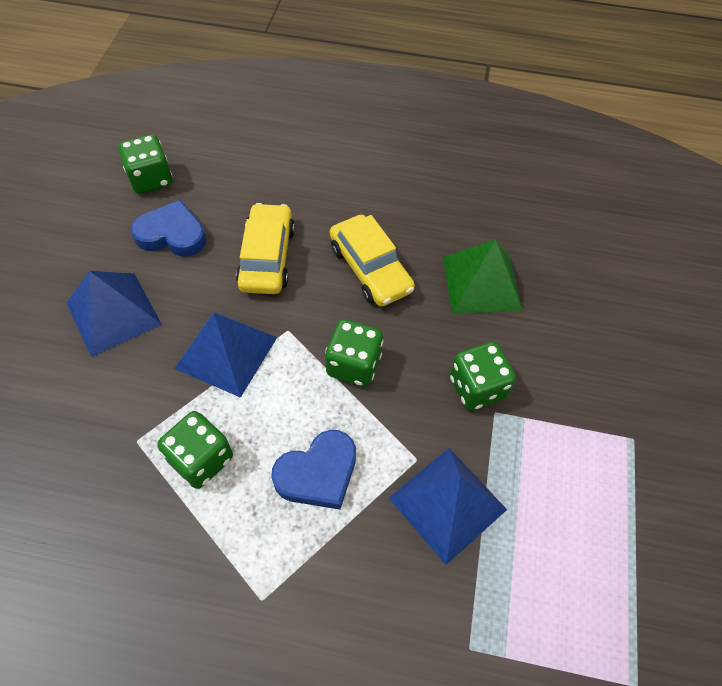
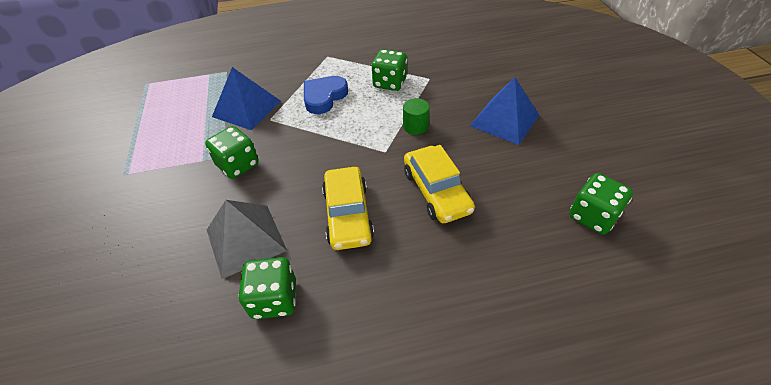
camera: 160 degrees right, 10 degrees down
blue heart [131,200,206,257] -> none
blue pyramid [174,311,277,398] -> green cylinder [403,98,430,135]
green dice [325,319,383,387] -> green dice moved to [239,257,296,319]
yellow car [330,214,415,307] -> yellow car turned 135 degrees counterclockwise [322,167,374,250]
green pyramid [443,239,522,314] -> grey pyramid [207,200,287,279]

